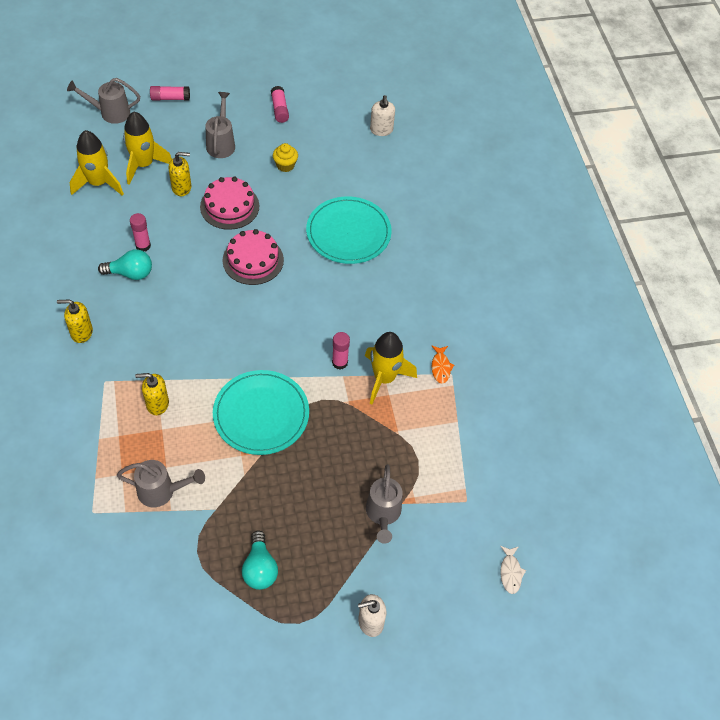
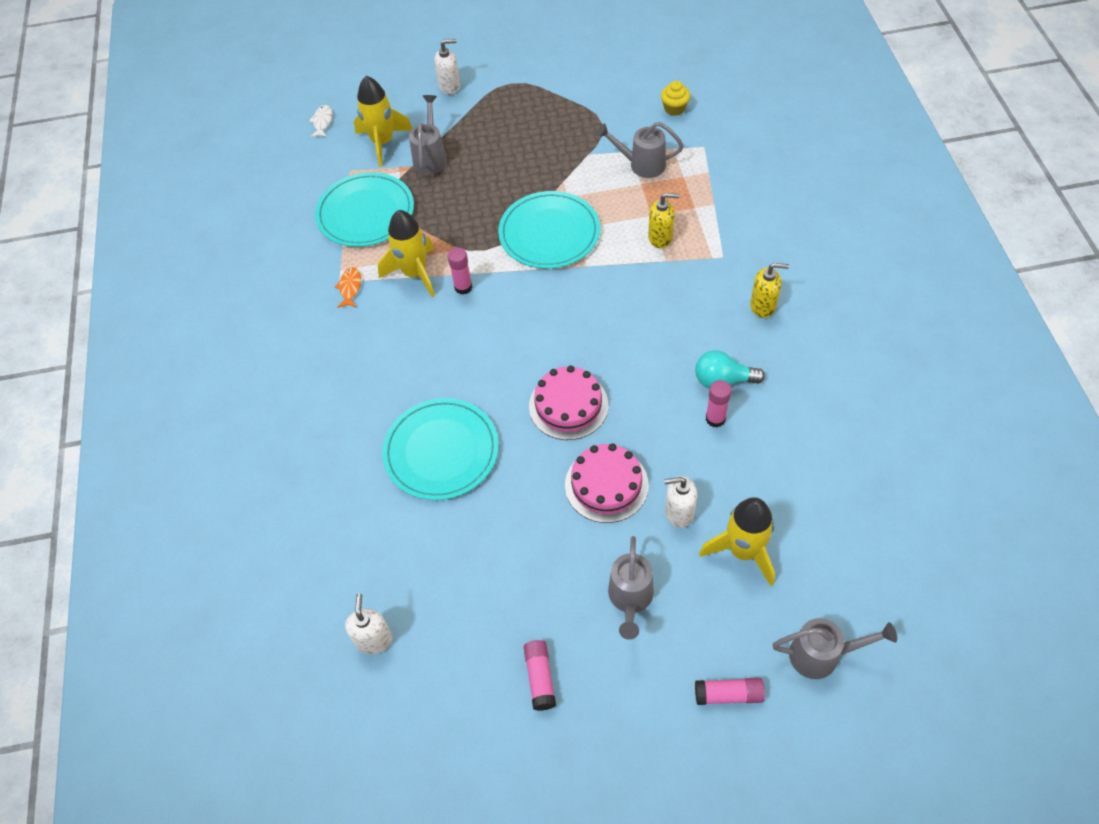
camera: 170 degrees left, 0 degrees up
yellow rocket [70,130,124,196] -> yellow rocket moved to [354,76,412,167]
yellow soap dispenser [169,152,191,196] -> white soap dispenser [664,476,697,528]
turquoise light bulb [242,531,278,590] -> none
yellow cupcake [273,143,298,172] -> yellow cupcake moved to [661,81,690,116]
none -> turquoise plate [315,172,414,247]

